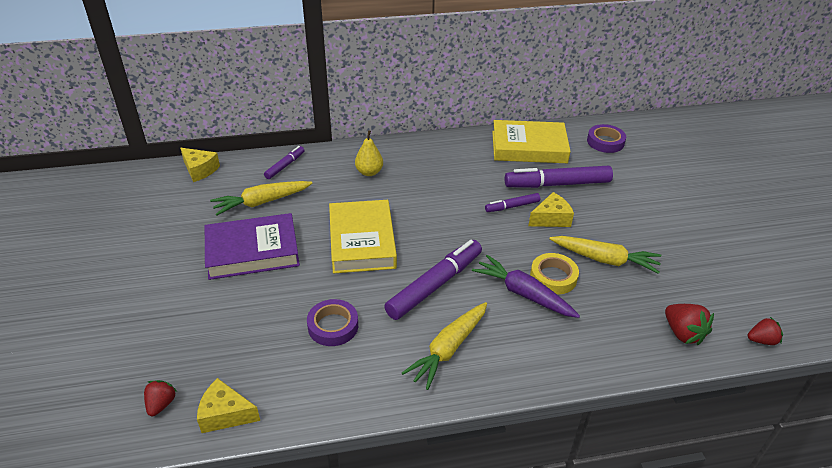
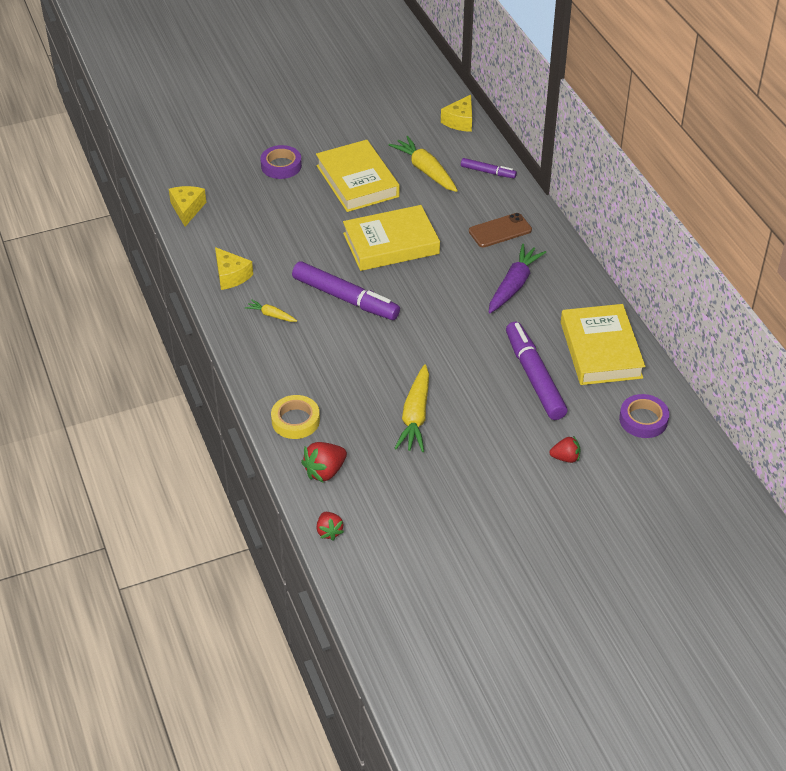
camera: 80 degrees right, 5 degrees up
red strawberry [144,380,177,416] -> red strawberry moved to [549,436,580,463]
purple book [205,213,300,280] -> yellow book [316,140,399,212]
purple tape [307,299,358,346] -> purple tape moved to [260,145,302,179]
yellow pear [355,130,383,176] -> brown phone [469,213,532,248]
yellow carrot [402,302,487,390] -> yellow carrot [245,299,297,322], size x0.52
purple carrot [472,255,580,318] -> purple carrot moved to [489,244,546,313]
purple marker [485,193,540,212] -> none
yellow cheese [528,192,574,227] -> yellow cheese moved to [215,247,253,290]
yellow tape [530,253,579,295] -> yellow tape moved to [271,395,320,439]

